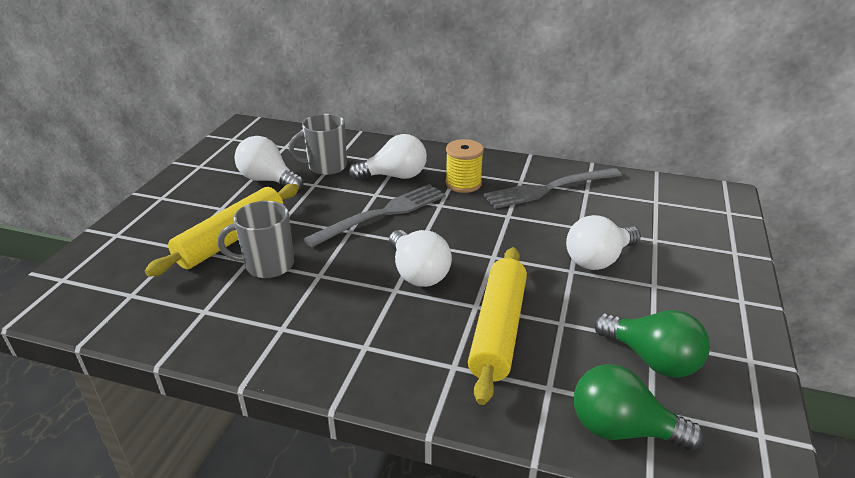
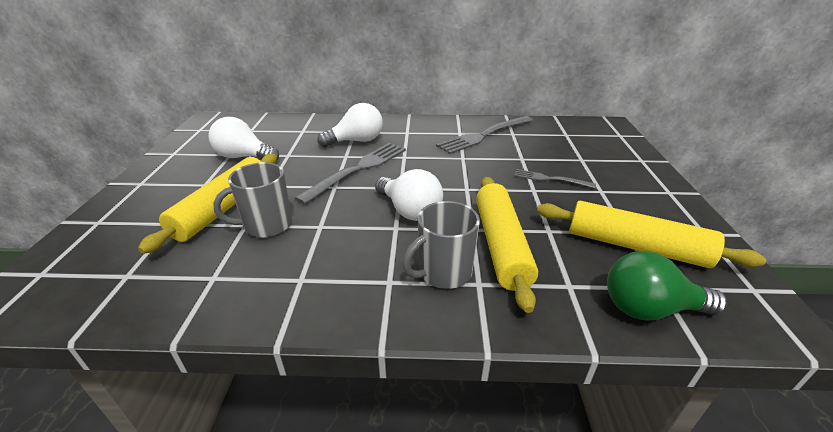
camera: 15 degrees left, 0 degrees up
grey mug [289,114,347,175] -> grey mug moved to [402,201,480,289]
yellow spool [445,139,484,193] -> none
white light bulb [566,215,641,270] -> grey fork [514,169,596,188]
green light bulb [594,310,710,378] -> yellow rolling pin [537,201,766,268]

